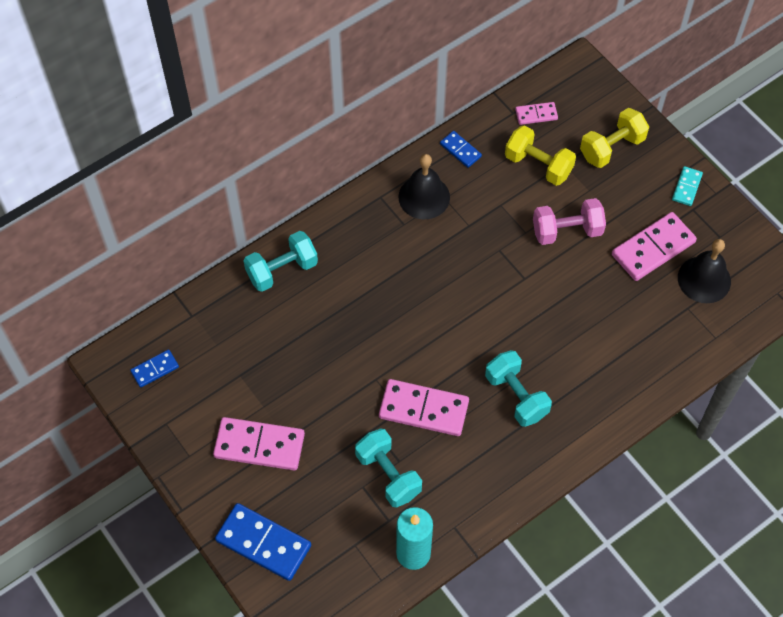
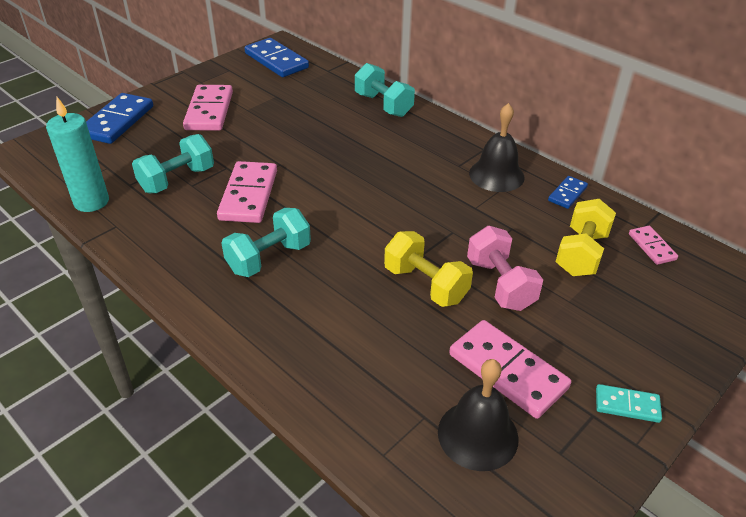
camera: 80 degrees right, 20 degrees down
blue domino [130,349,179,388] -> blue domino [244,38,309,77], size x1.89
yellow dumbbell [580,108,649,168] -> yellow dumbbell moved to [384,231,473,307]

